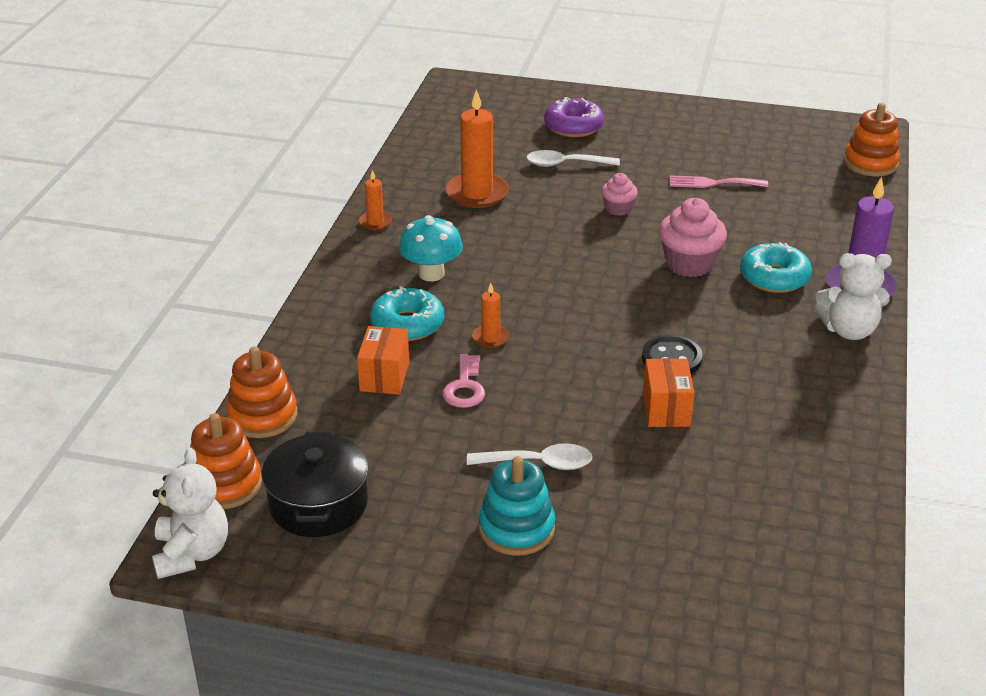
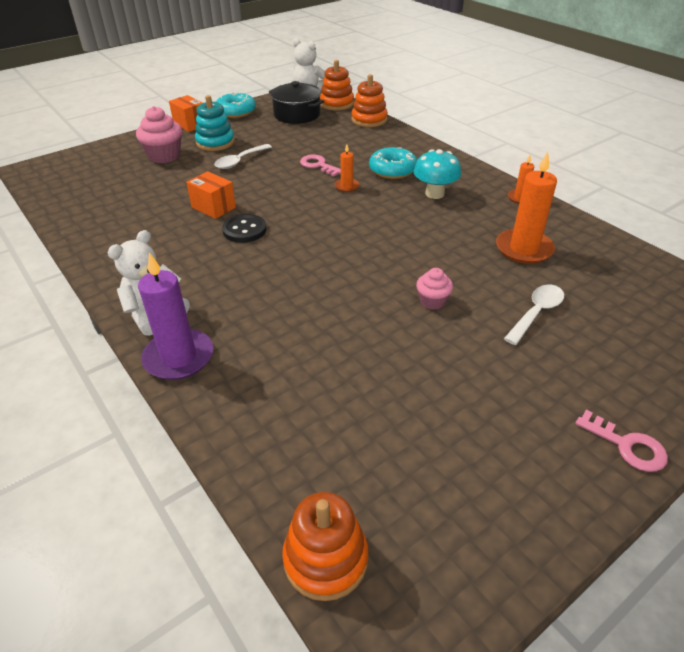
camera: 130 degrees right, 5 degrees up
orange box [357,326,409,395] -> orange box moved to [169,95,203,132]
purple donut [544,97,604,137] -> none
pink cupcake [659,198,727,277] -> pink cupcake moved to [136,106,182,163]
pink fork [669,175,768,188] -> none
turquoise donut [740,242,812,293] -> turquoise donut moved to [216,92,256,118]
none -> pink key [576,410,668,472]

